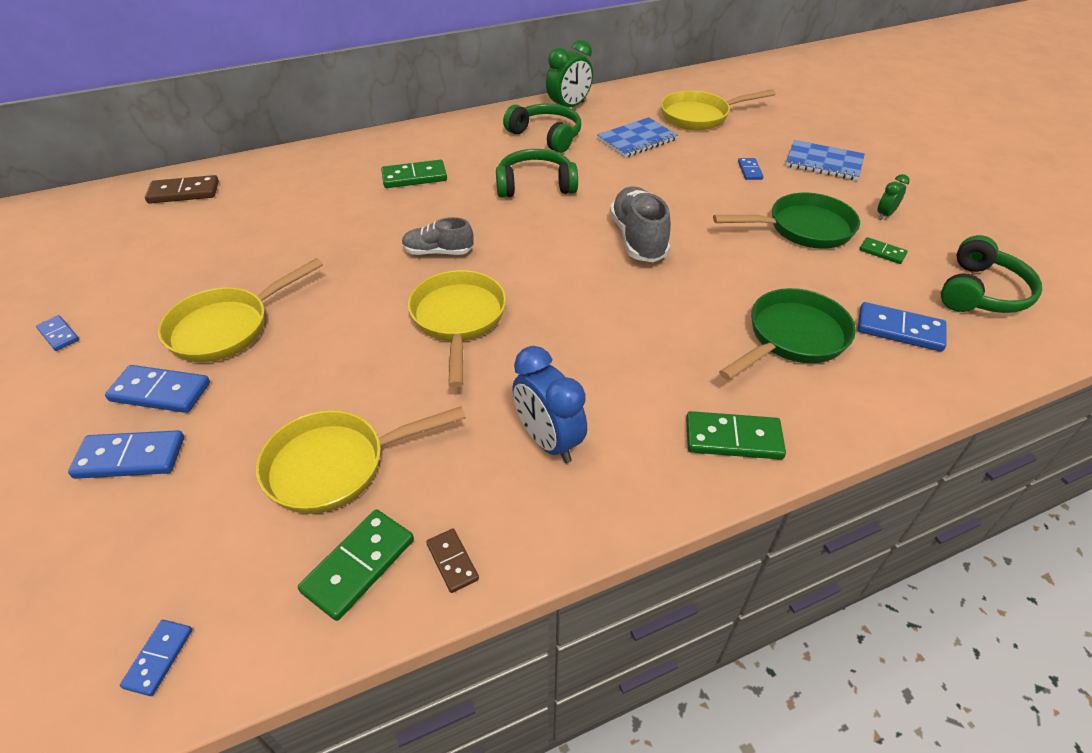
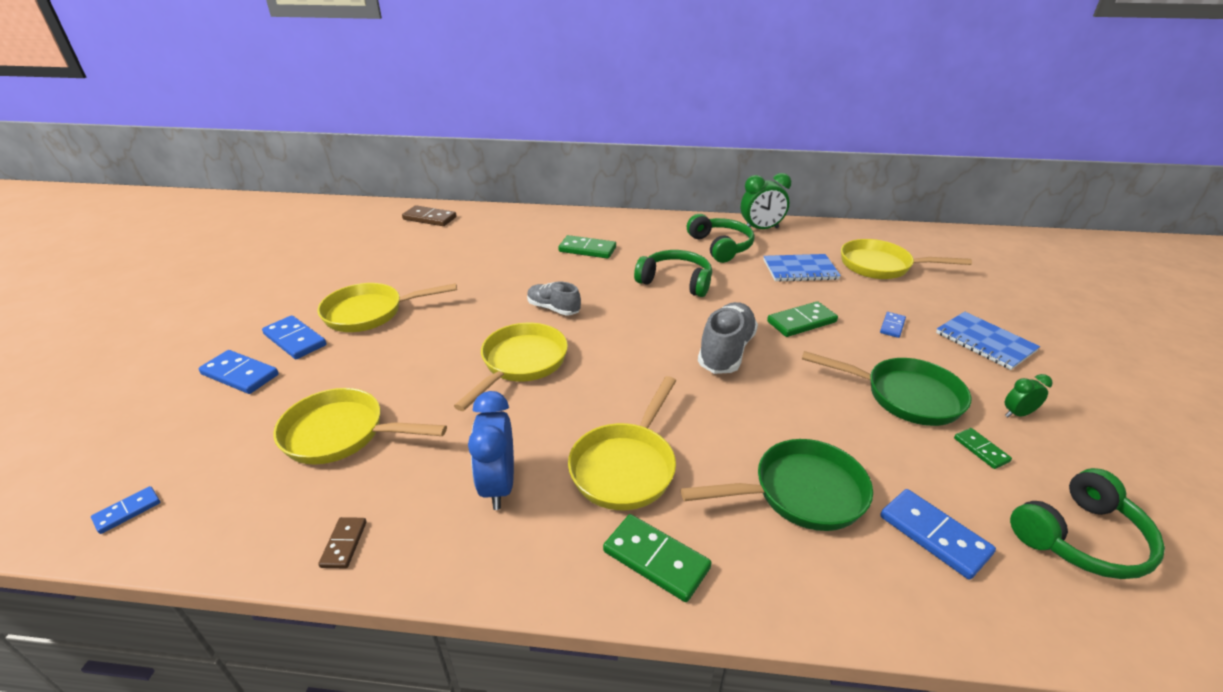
camera: 30 degrees right, 10 degrees down
blue domino [36,315,79,351] -> none
green domino [298,509,414,621] -> green domino moved to [767,301,838,337]
none -> yellow pan [568,376,676,510]

